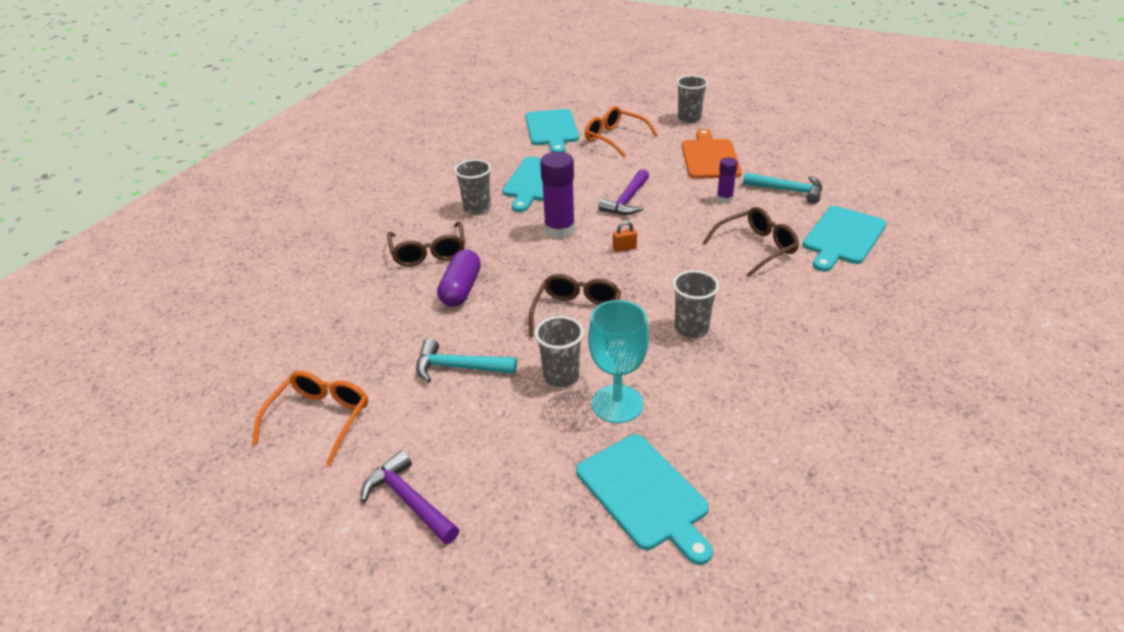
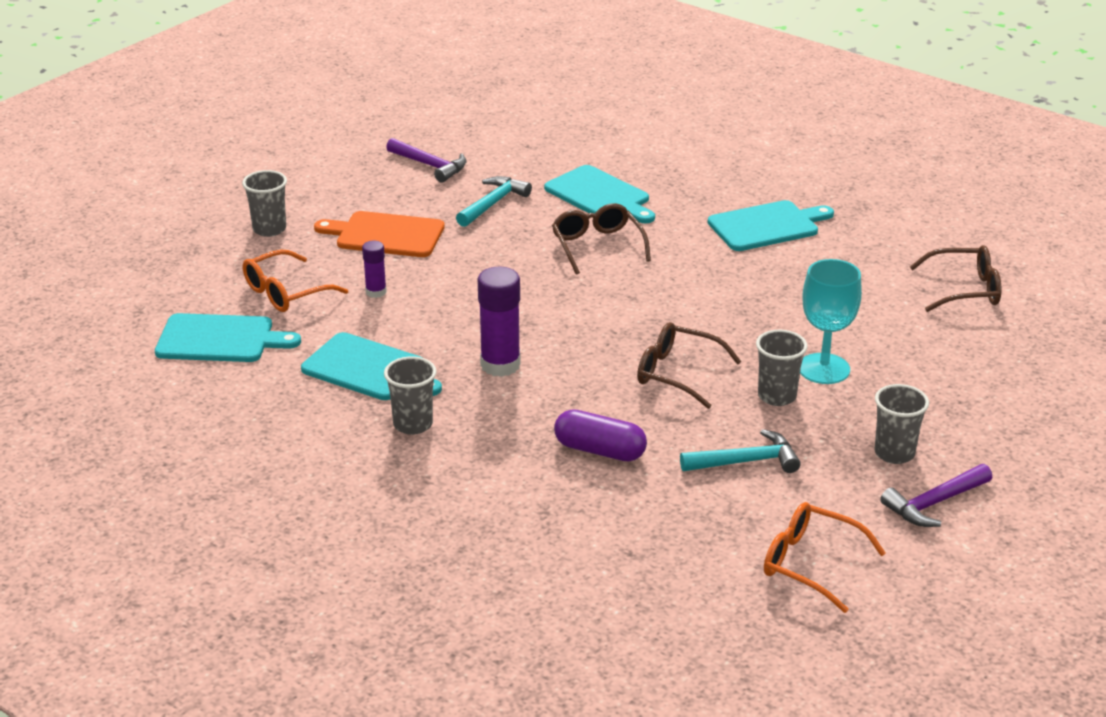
camera: 80 degrees left, 5 degrees down
brown glasses [387,221,465,267] -> brown glasses moved to [910,245,1001,312]
turquoise hammer [416,339,517,383] -> turquoise hammer turned 120 degrees counterclockwise [680,429,801,473]
turquoise cutting board [576,434,713,565] -> turquoise cutting board moved to [708,200,834,251]
purple hammer [598,169,649,215] -> purple hammer moved to [386,138,466,183]
orange padlock [613,221,637,252] -> none
grey cup [672,270,719,338] -> grey cup moved to [875,384,929,464]
purple glue stick [717,158,738,203] -> purple glue stick moved to [362,241,387,298]

